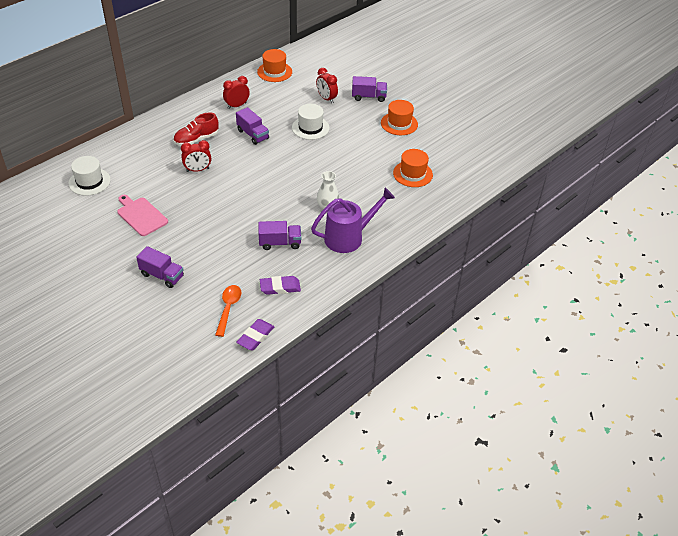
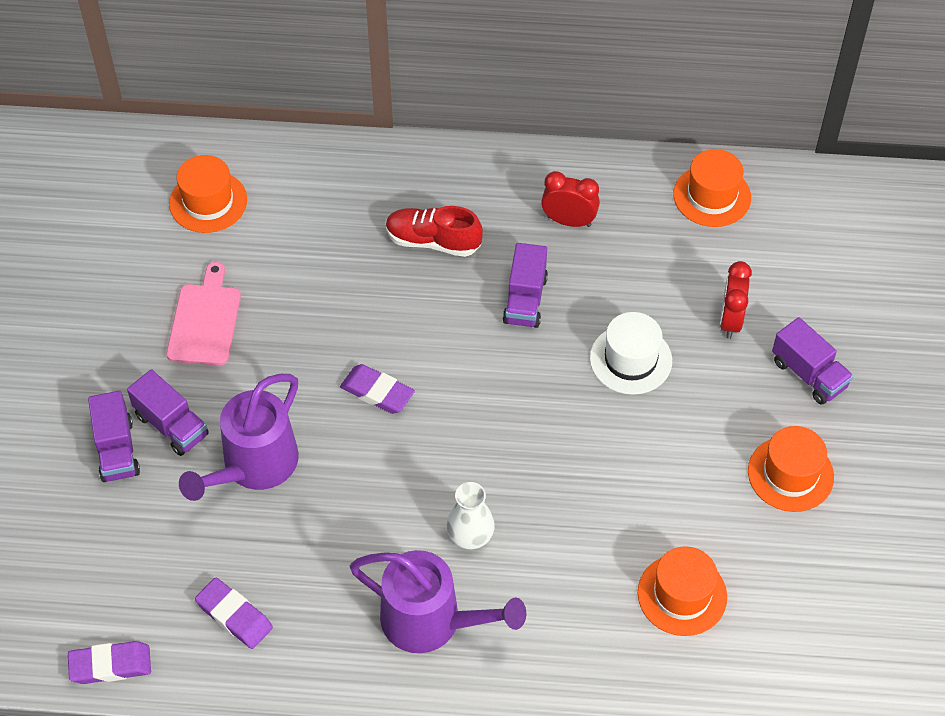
camera: 50 degrees right, 10 degrees up
white hat [68,156,111,196] -> orange hat [169,155,247,233]
red clock [181,140,211,172] -> none
orange spoon [215,285,241,337] -> none
purple truck [258,221,301,250] -> purple truck moved to [127,369,209,456]
none -> purple watering can [179,374,299,501]
none -> purple eraser [340,364,415,414]

